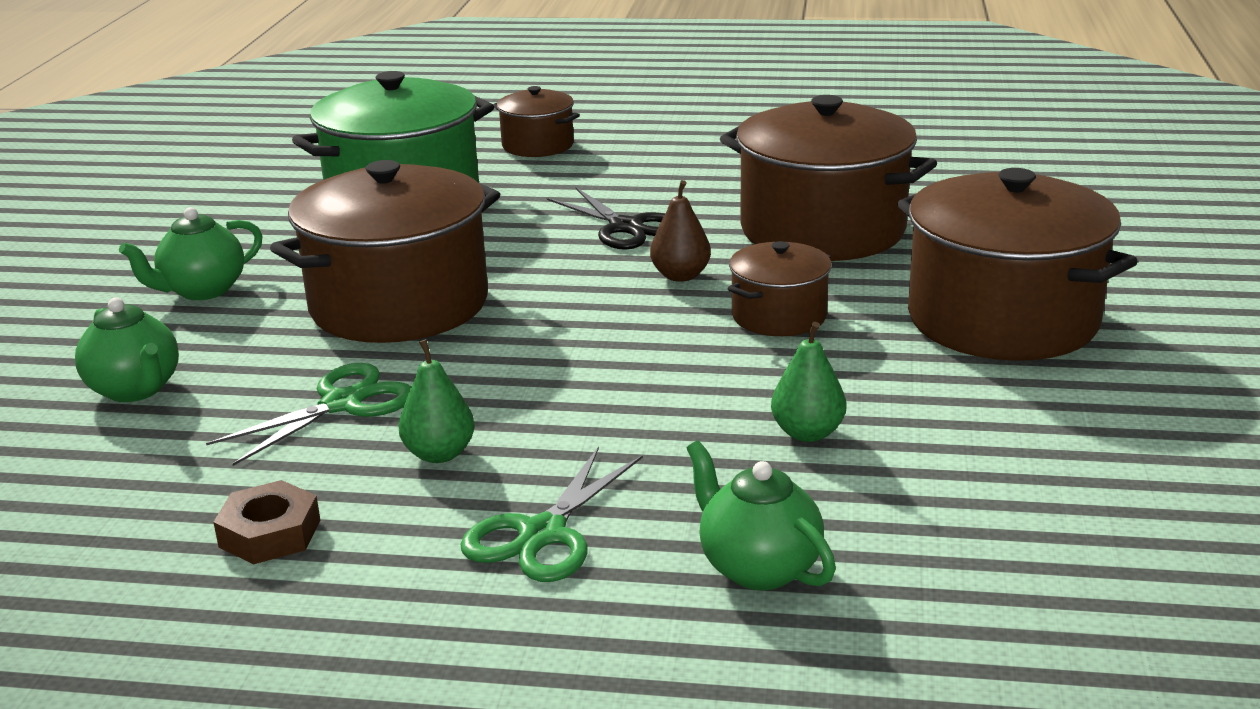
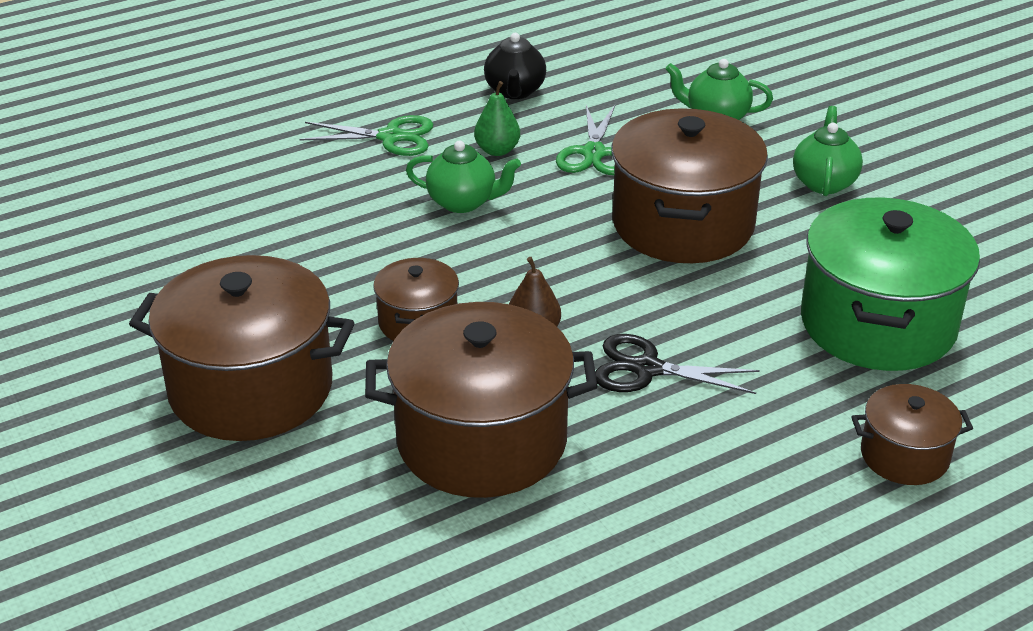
camera: 140 degrees right, 10 degrees up
brown nut [213,480,320,564] -> black teapot [484,33,546,99]
green scissors [461,446,643,582] -> green scissors turned 105 degrees clockwise [299,115,433,156]
green teapot [687,440,836,590] -> green teapot moved to [406,140,521,213]
green pear [771,322,846,442] -> none

